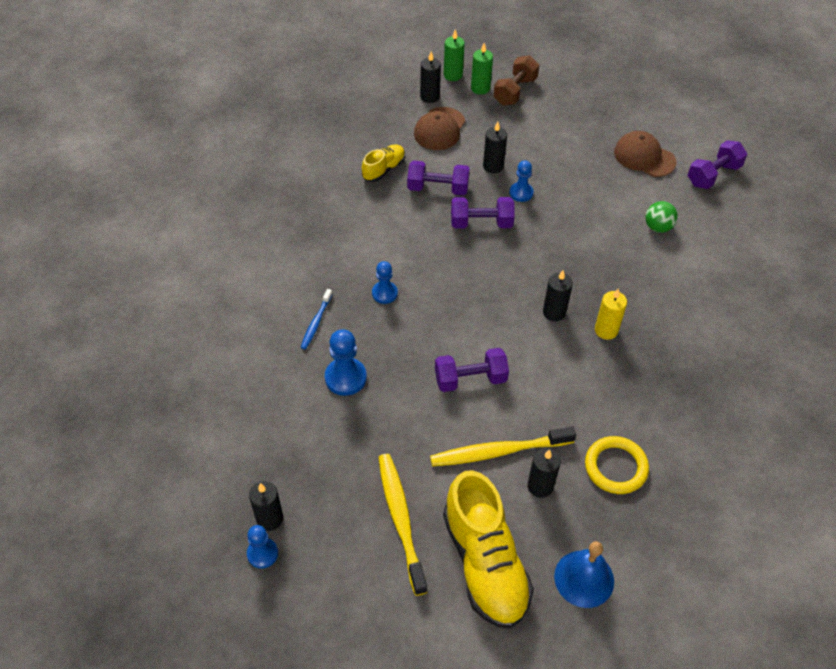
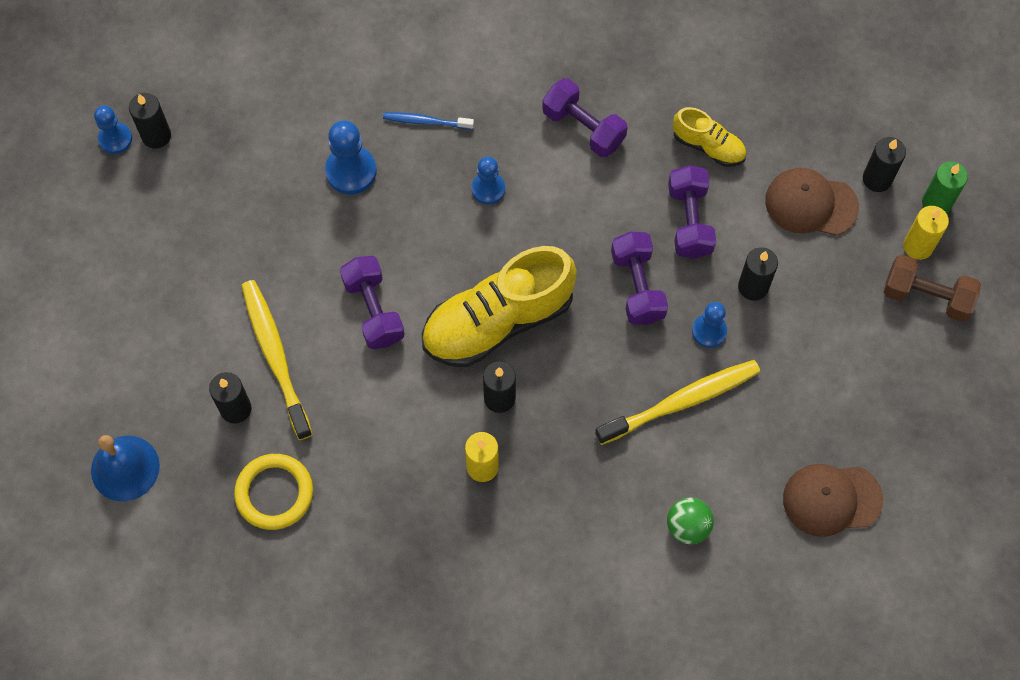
camera: 80 degrees right, 15 degrees up
yellow toothbrush [378,454,428,596] -> yellow toothbrush moved to [595,360,760,445]
yellow shoe [443,470,534,629] -> yellow shoe moved to [422,246,577,367]
green candle [471,43,493,95] -> yellow candle [903,206,949,260]
brown cap [614,131,677,177] -> brown cap turned 120 degrees counterclockwise [783,464,883,537]
purple dumbbell [688,140,747,189] -> purple dumbbell moved to [542,78,628,157]

